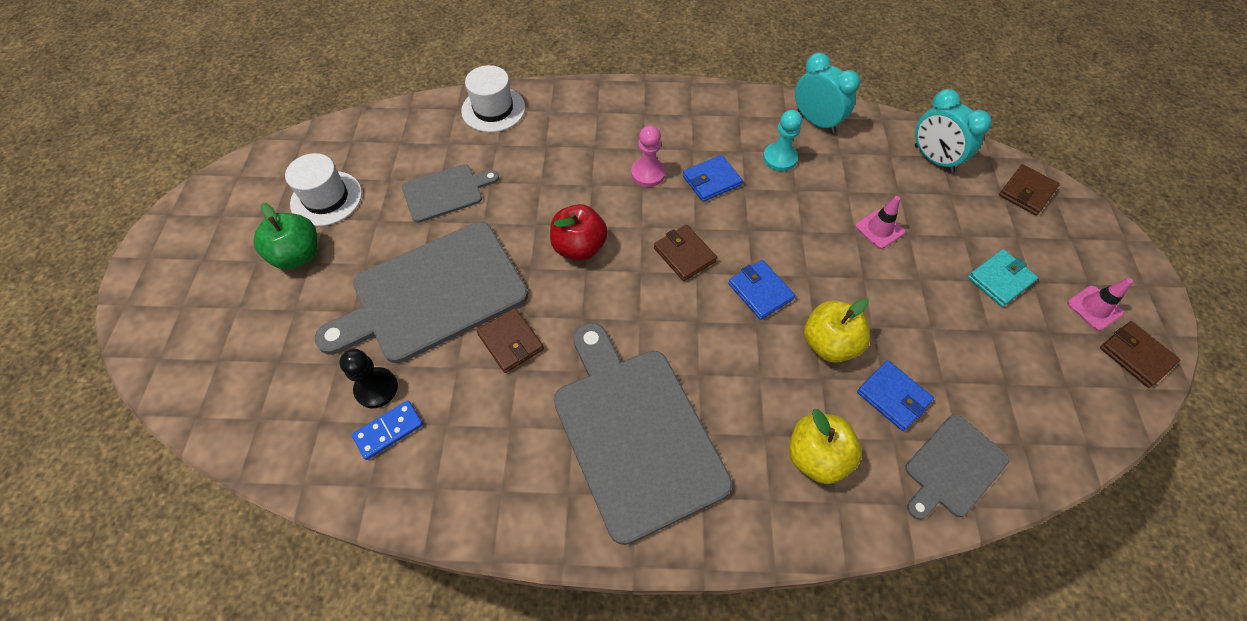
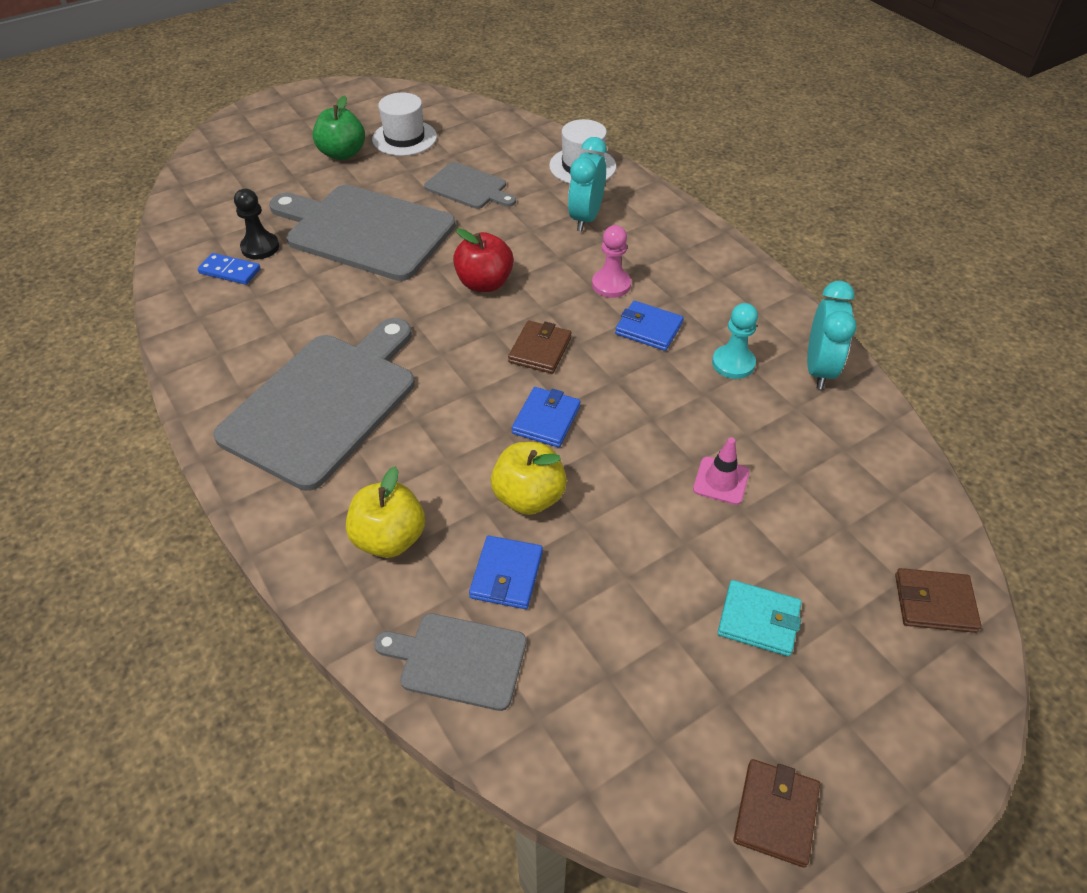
camera: 55 degrees right, 10 degrees down
brown wallet [477,308,544,373] -> none
turquoise clock [915,89,992,173] -> turquoise clock moved to [568,137,607,232]
pink traffic cone [1067,278,1133,331] -> none

